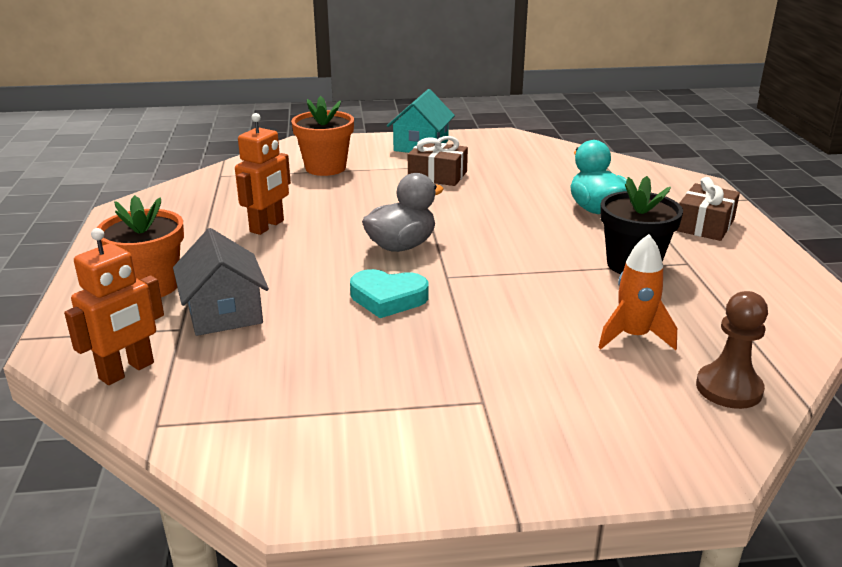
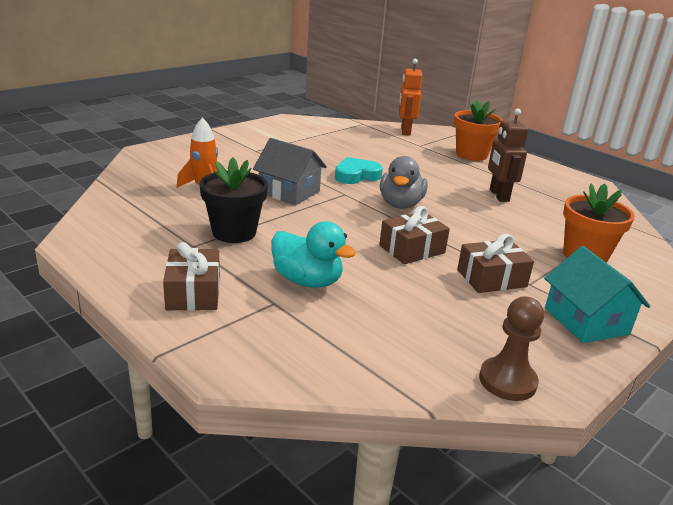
camera: 140 degrees right, 0 degrees up
grey house [173,228,269,336] -> grey house moved to [253,138,327,205]
orange robot [235,113,291,235] -> brown robot [488,108,528,202]
brown pawn [696,291,768,409] -> brown pawn moved to [479,297,544,401]
none -> brown gift [379,206,450,264]

